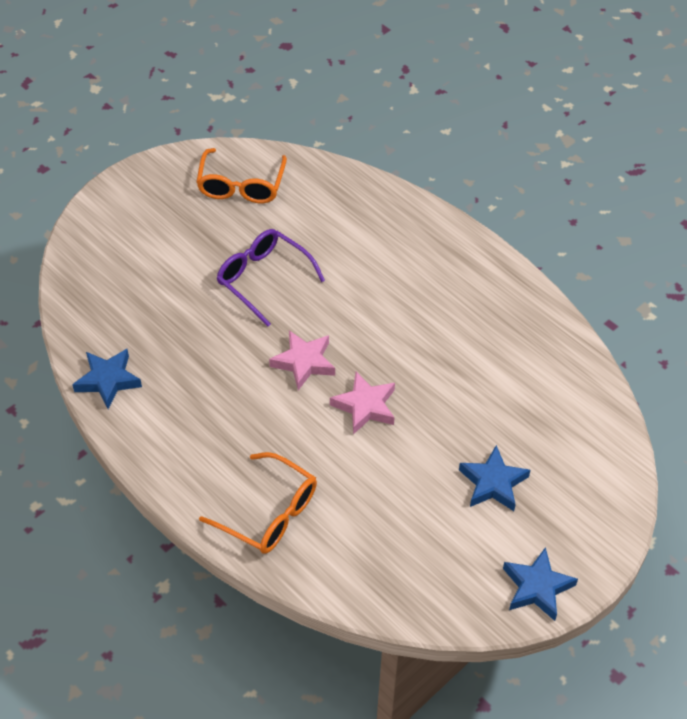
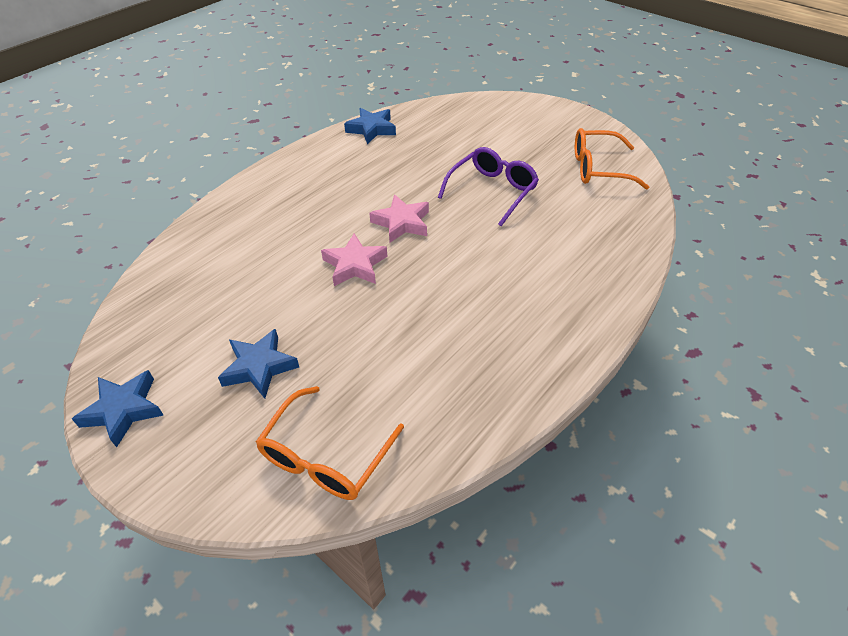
camera: 85 degrees right, 5 degrees down
orange glasses [199,452,317,554] -> orange glasses moved to [256,386,404,500]

